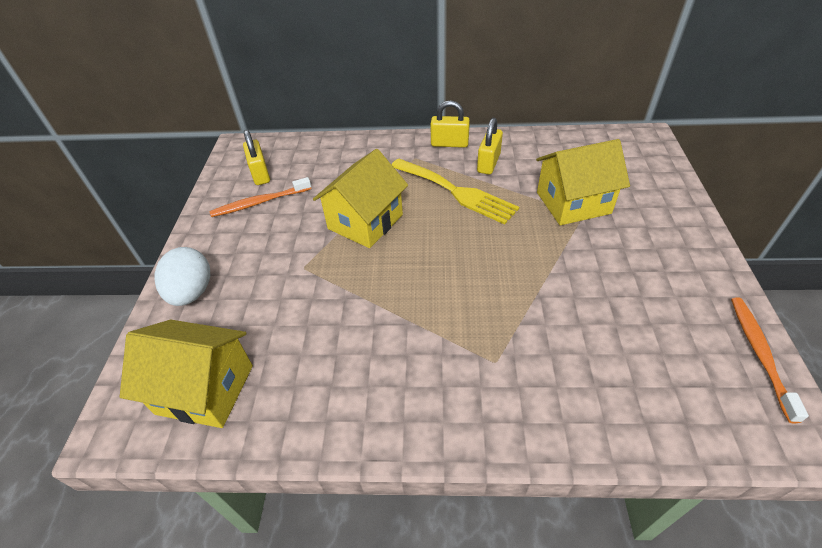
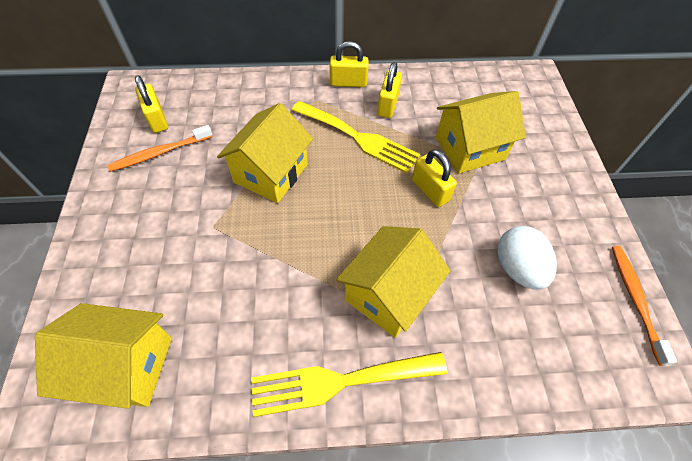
camera: 10 degrees left, 10 degrees up
white egg [154,247,210,306] -> white egg moved to [497,226,557,290]
none -> yellow fork [251,352,447,417]
none -> yellow house [336,226,451,338]
none -> yellow padlock [412,149,457,207]

